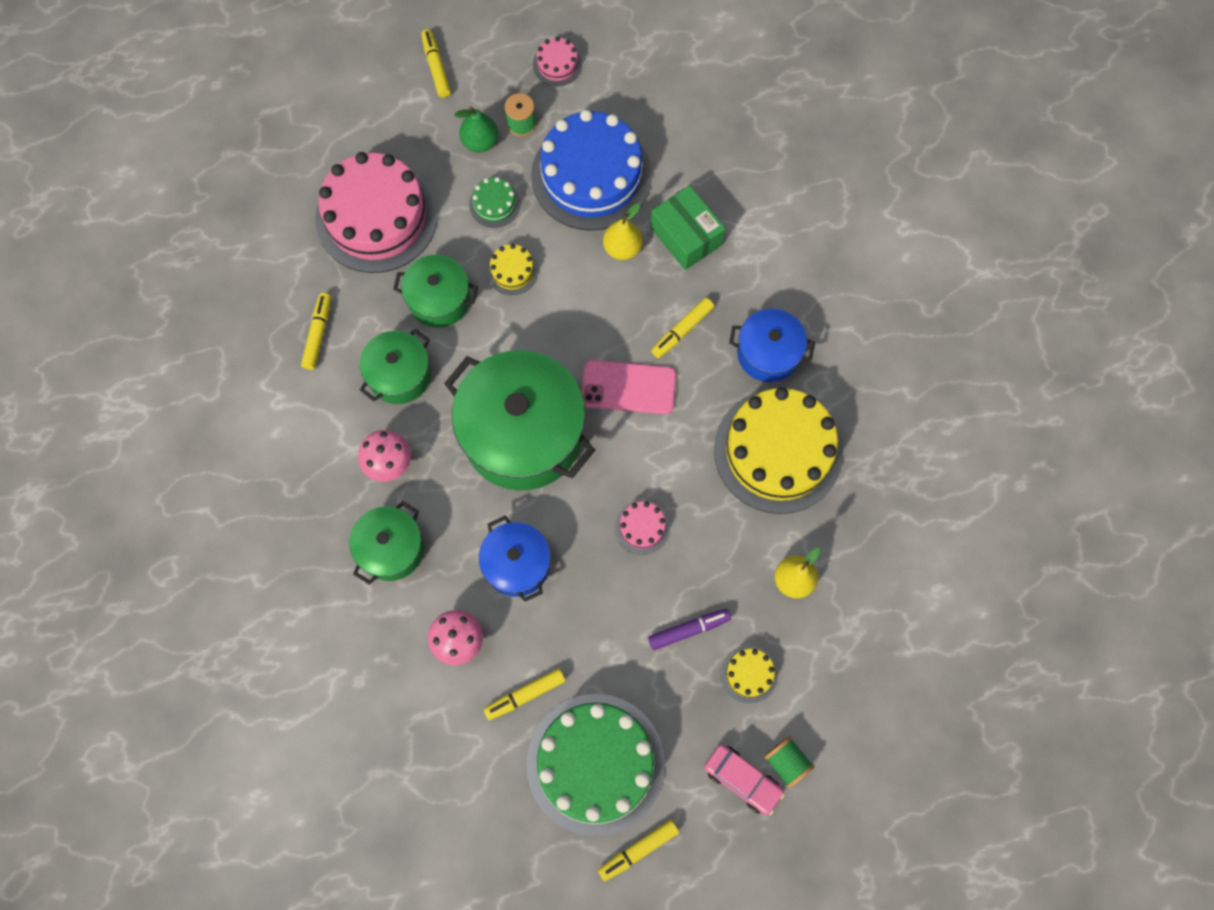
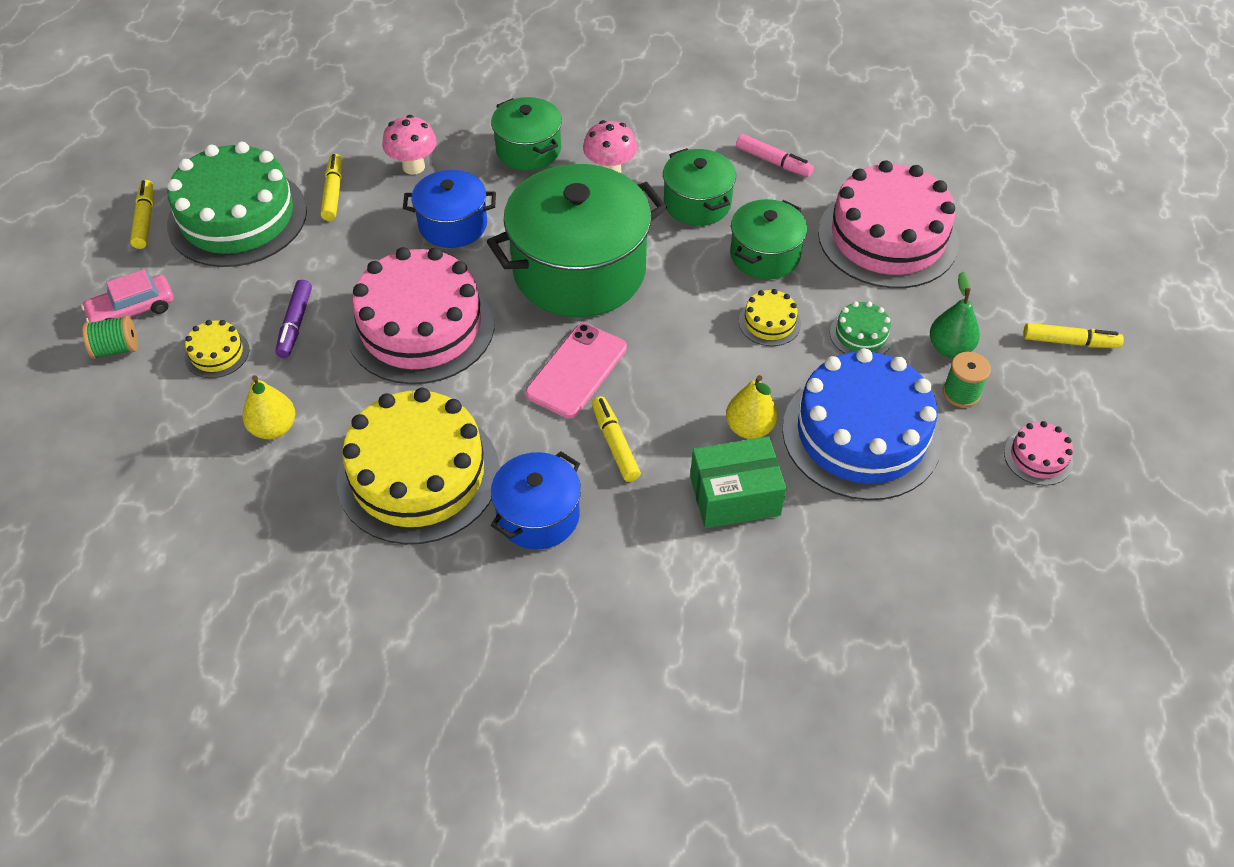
camera: 115 degrees right, 20 degrees down
yellow marker [301,293,331,370] -> pink marker [736,134,814,177]
pink cake [615,500,670,555] -> pink cake [346,247,495,384], size x2.37

